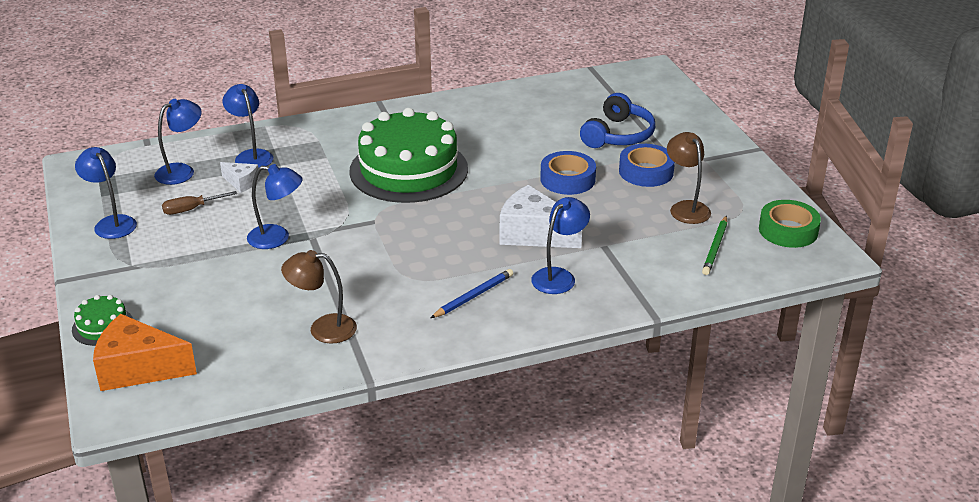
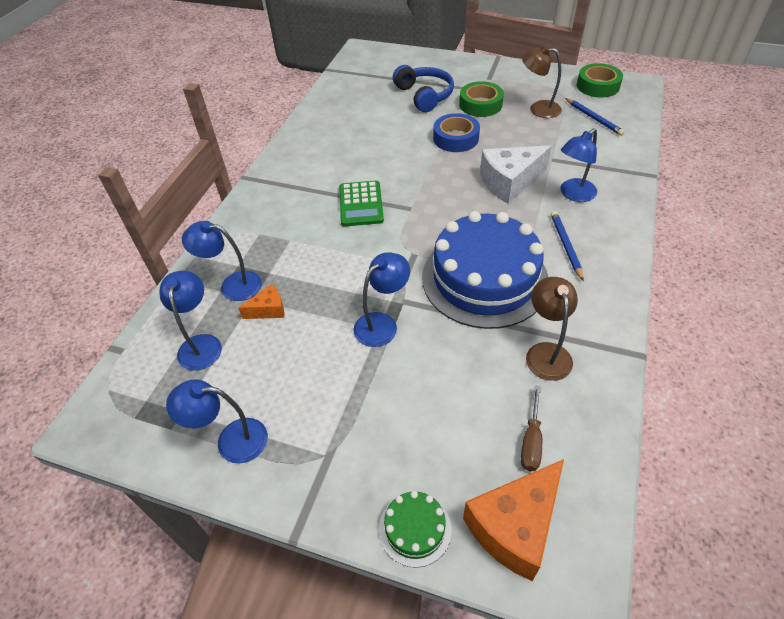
camera: 50 degrees left, 15 degrees up
brown screwdriver [162,191,237,215] -> brown screwdriver moved to [521,386,542,471]
white cheese [220,162,260,193] -> orange cheese [238,284,284,319]
brown lamp [281,250,357,344] -> brown lamp turned 135 degrees clockwise [526,277,578,381]
green cake [349,108,468,203] -> green calculator [339,181,384,227]
blue lamp [531,197,590,294] -> blue lamp turned 120 degrees counterclockwise [560,128,597,202]
blue tape [619,144,675,187] -> green tape [459,81,504,117]
green pencil [702,216,727,275] -> blue pencil [565,98,625,136]
none -> blue cake [422,211,548,329]

